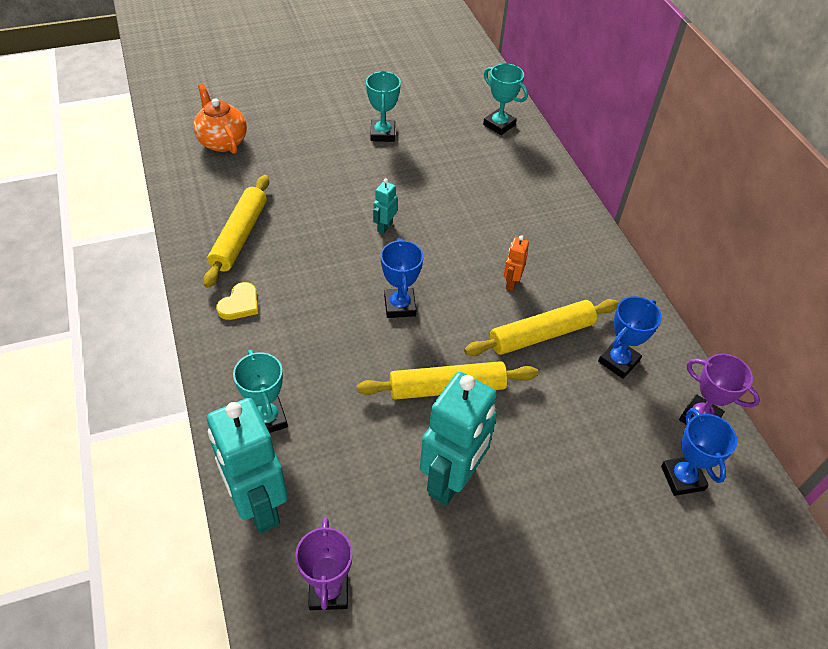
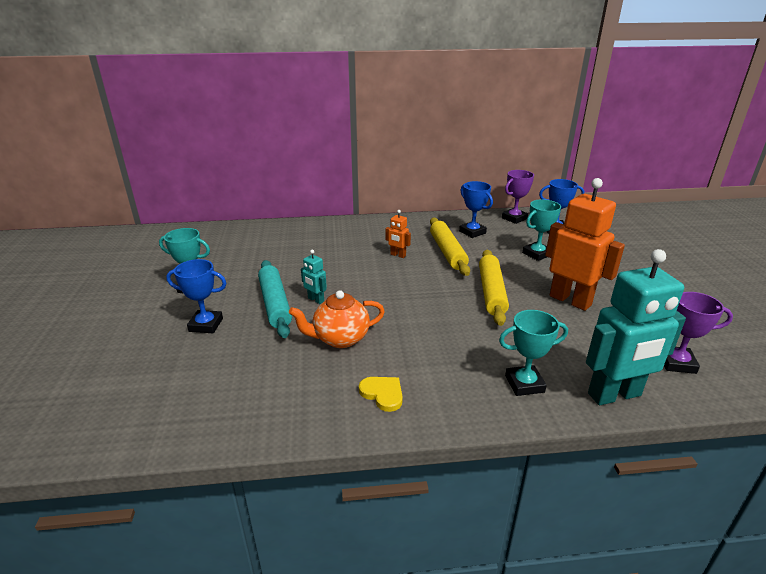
camera: 75 degrees left, 20 degrees down
orange teapot [193,84,247,154] -> orange teapot moved to [289,290,385,348]
yellow rolling pin [203,175,269,288] -> none
blue trophy [381,238,423,318] -> blue trophy moved to [166,259,226,333]
turquoise robot [420,372,497,506] -> orange robot [545,178,625,311]
turquoise trophy [483,63,528,135] -> turquoise trophy moved to [522,199,561,261]
none -> turquoise rolling pin [258,260,292,338]

